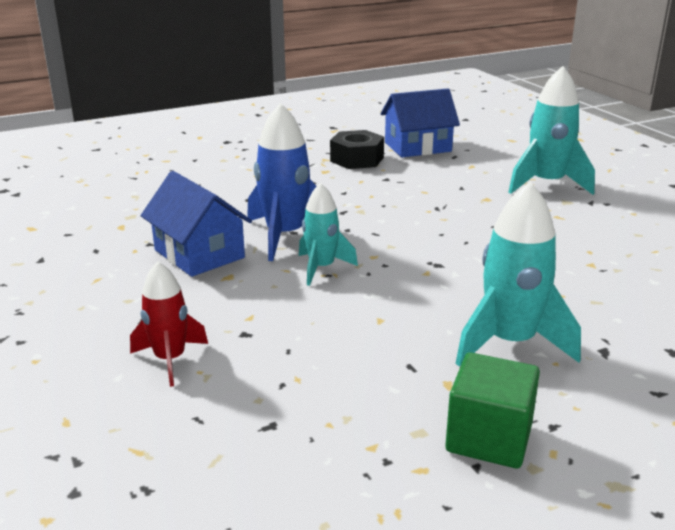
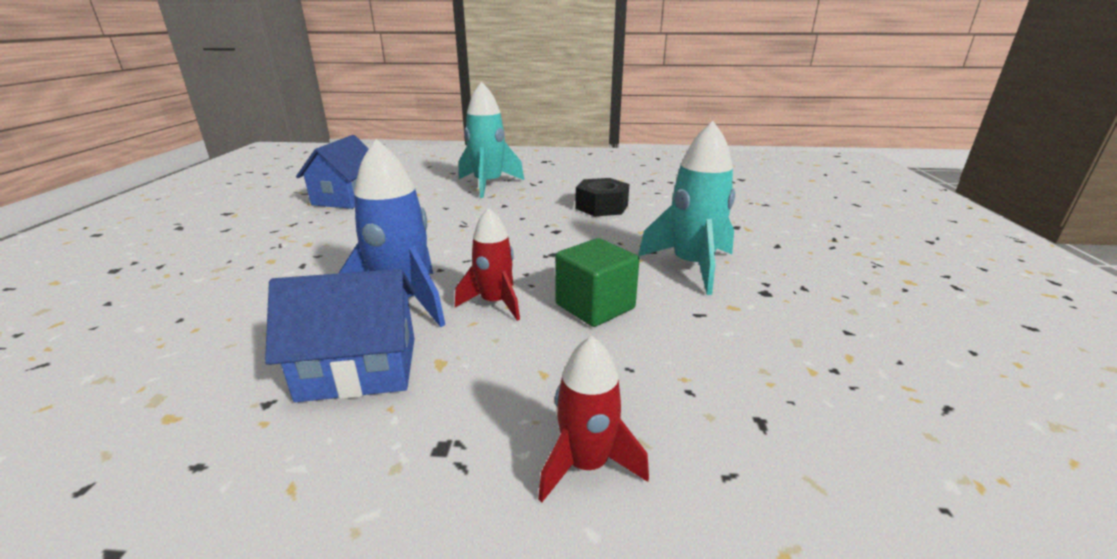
camera: 60 degrees left, 0 degrees up
turquoise rocket [299,183,358,286] -> red rocket [455,208,520,321]
black nut [330,130,384,169] -> black nut moved to [575,178,629,216]
green cube [445,352,540,468] -> green cube moved to [555,238,640,327]

